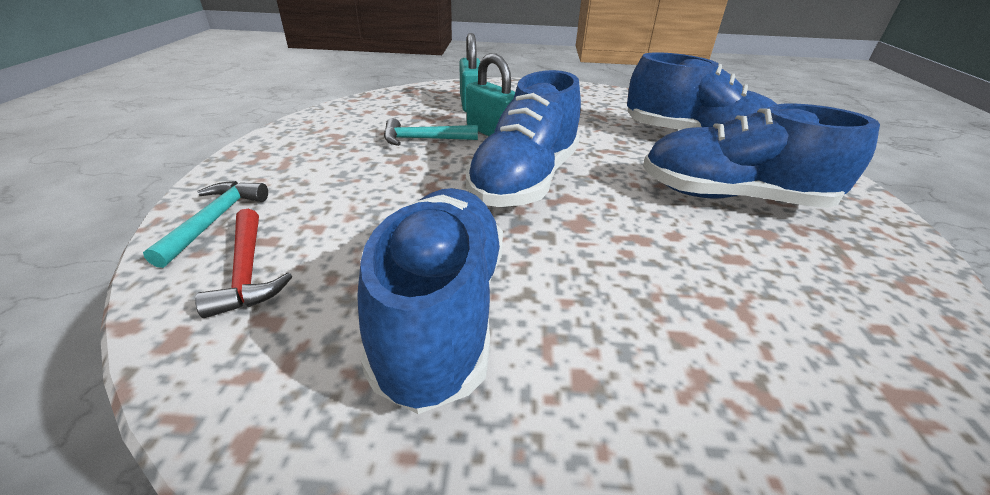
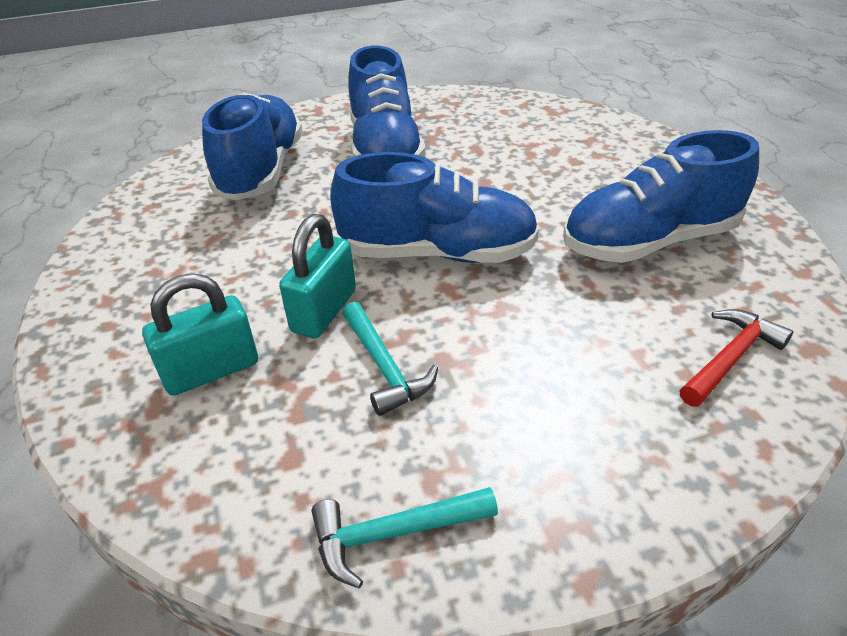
camera: 110 degrees left, 5 degrees up
turquoise hammer [143,181,268,268] -> turquoise hammer moved to [312,487,498,588]

